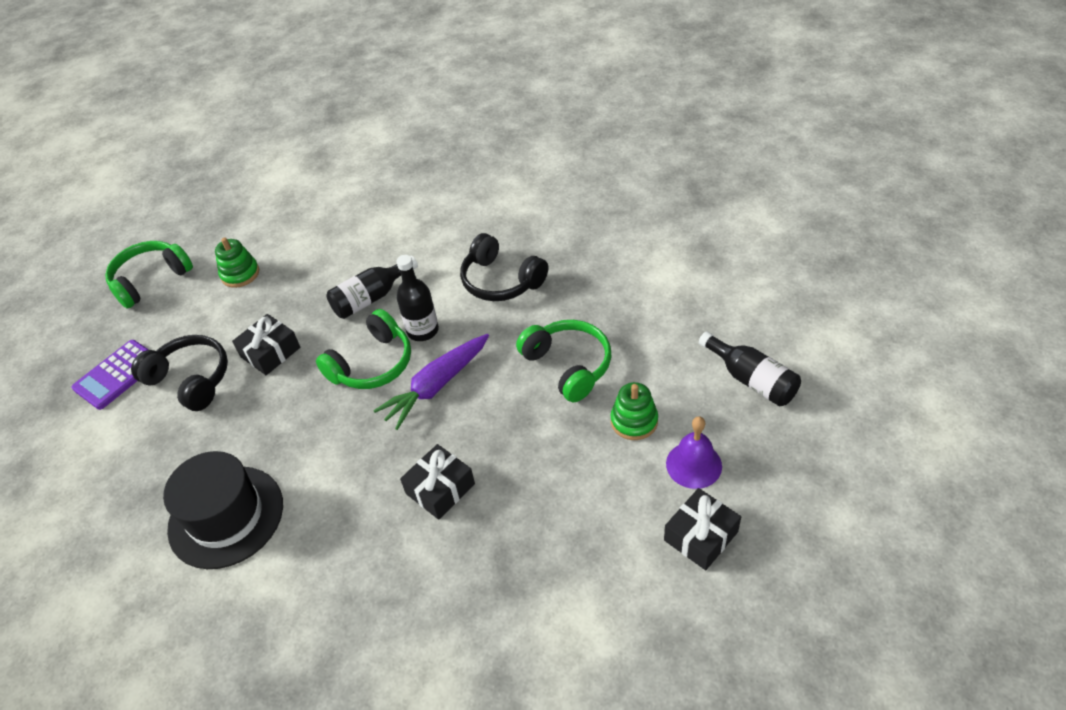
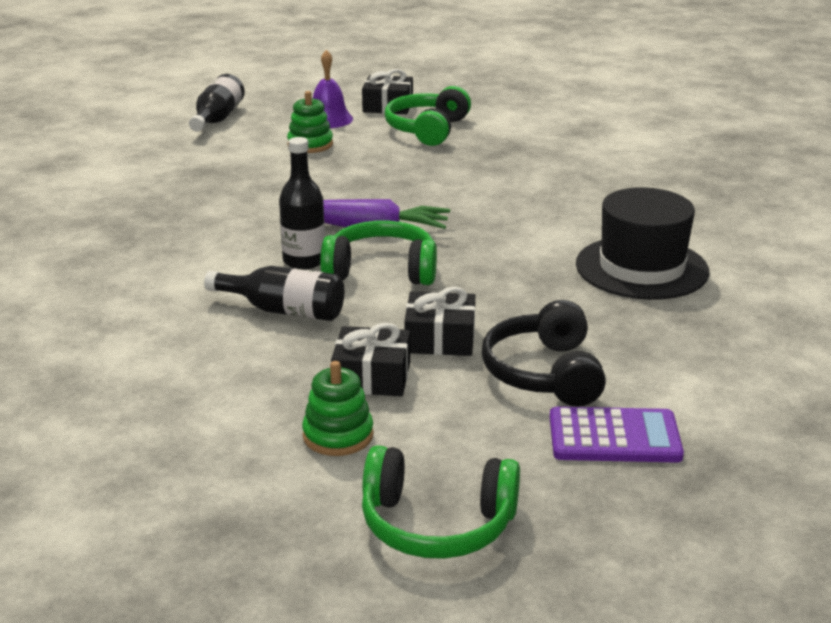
camera: 130 degrees left, 20 degrees down
black gift [400,444,475,520] -> black gift moved to [331,323,410,396]
black headphones [460,233,548,301] -> none
green headphones [516,320,612,402] -> green headphones moved to [385,86,471,146]

